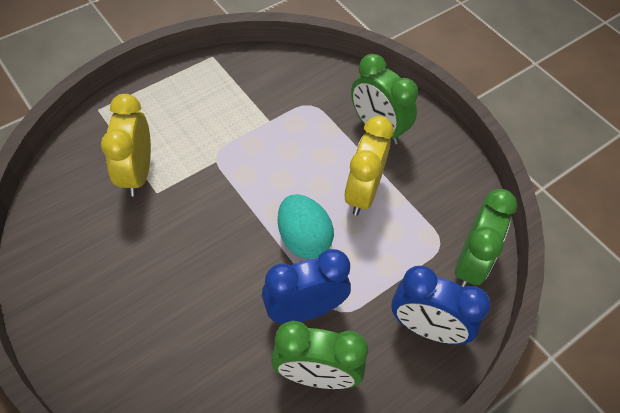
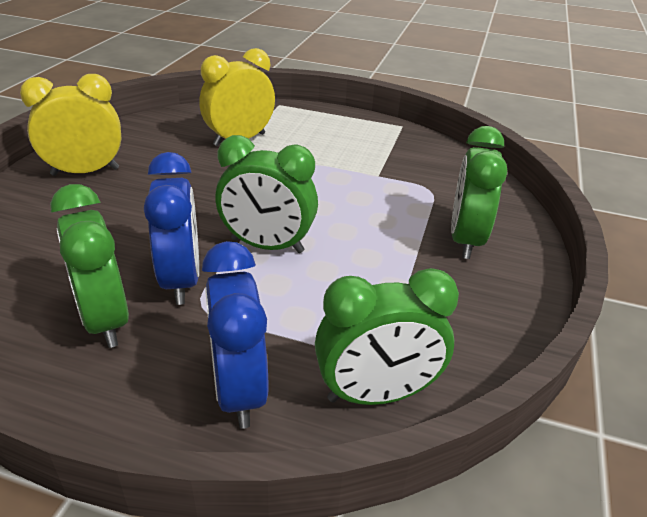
camera: 55 degrees right, 20 degrees down
blue clock [262,249,351,324] -> blue clock turned 45 degrees clockwise [144,152,199,305]
turquoise egg [278,194,334,259] -> green clock [215,135,318,253]
yellow clock [344,116,394,216] -> yellow clock moved to [20,74,121,176]

